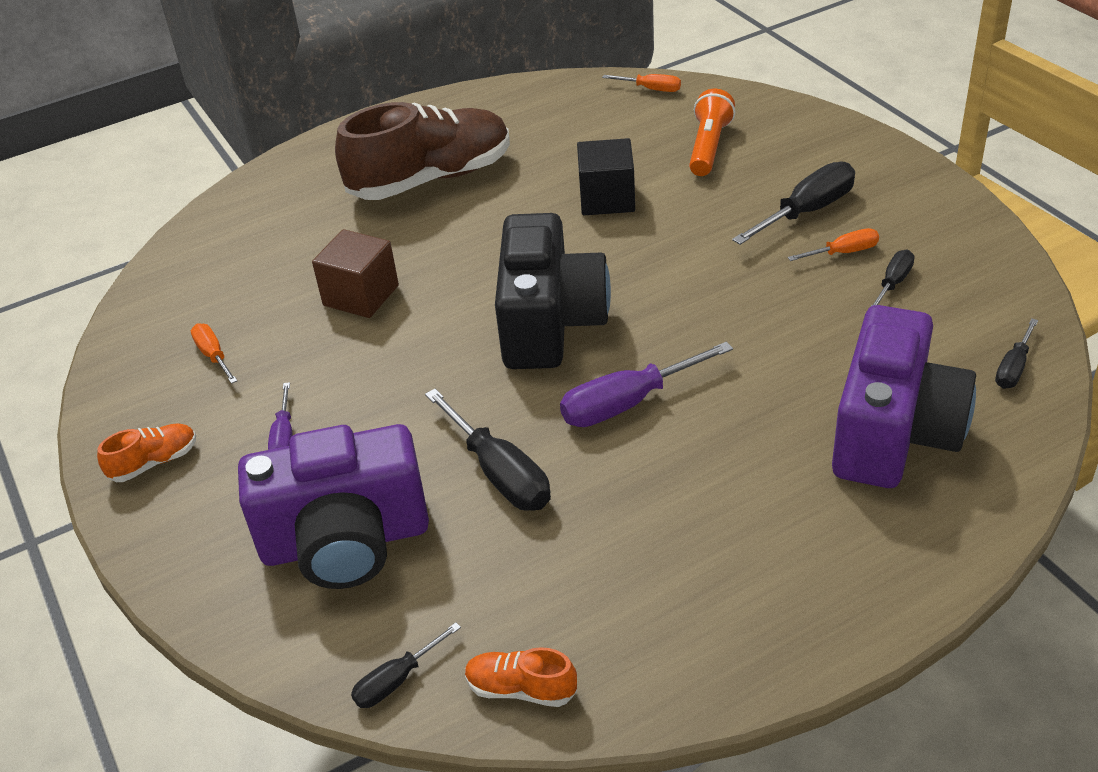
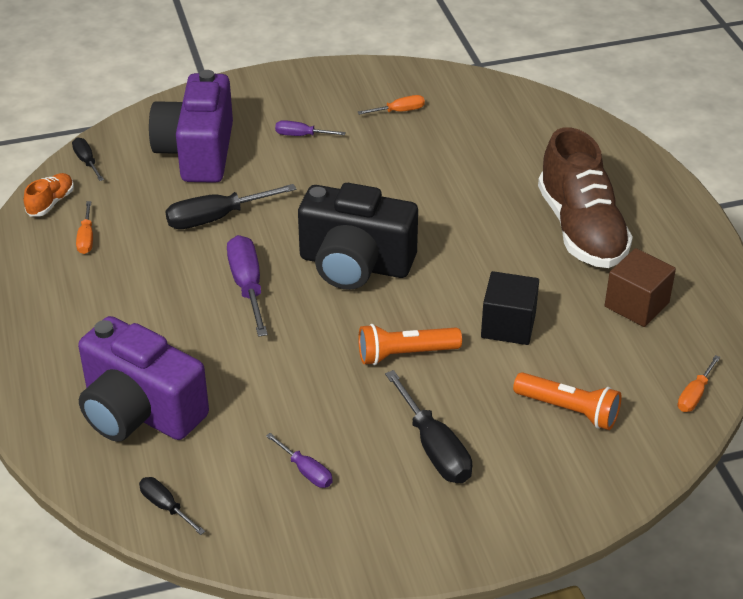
camera: 100 degrees right, 0 degrees up
orange shoe [97,423,196,482] -> none
brown cube [312,229,399,318] -> brown cube moved to [605,248,676,327]
orange screwdriver [788,228,879,261] -> orange screwdriver moved to [76,201,93,254]
black screwdriver [870,250,915,307] -> purple screwdriver [266,433,333,488]
none -> orange flashlight [358,324,462,365]

